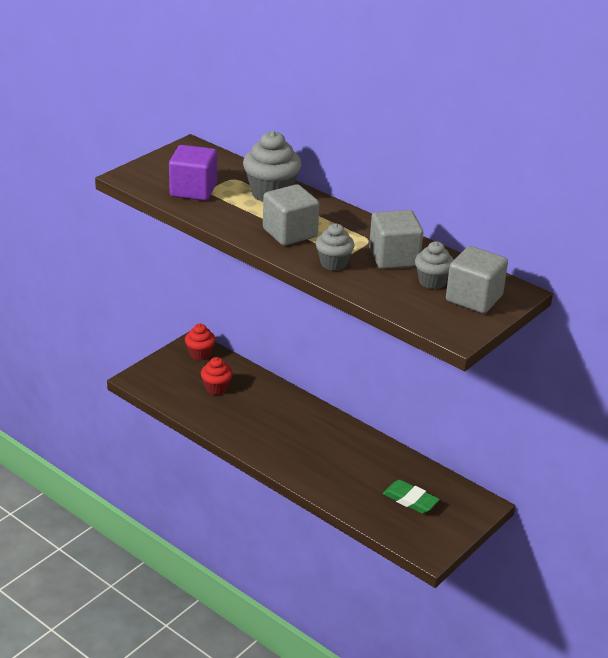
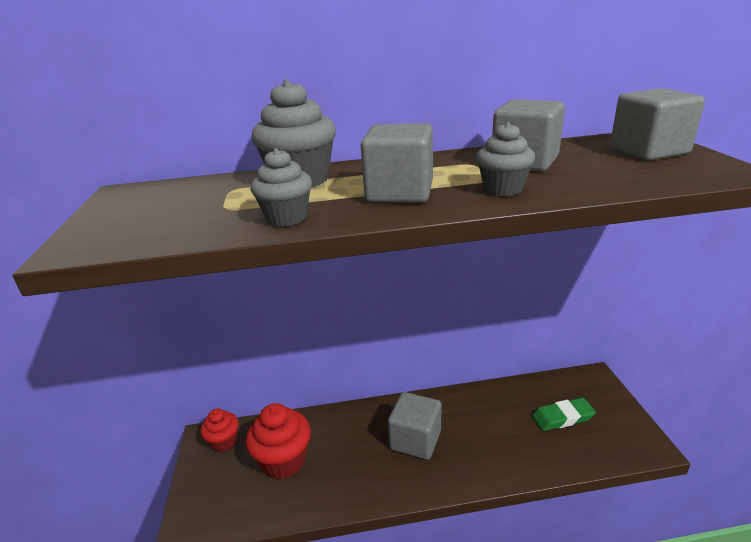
camera: 45 degrees left, 5 degrees down
purple cube [169,145,217,201] -> none
red cupcake [201,357,233,395] -> red cupcake [246,403,311,479], size x1.63
grey cupcake [415,241,454,289] -> grey cupcake moved to [251,148,312,226]
none -> grey cube [388,392,441,460]

